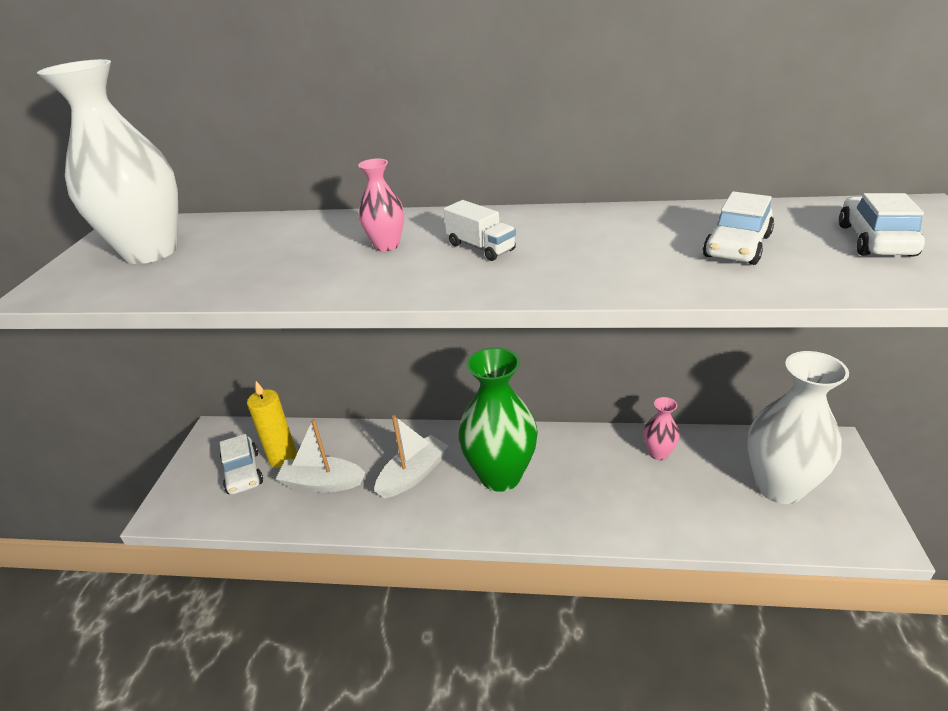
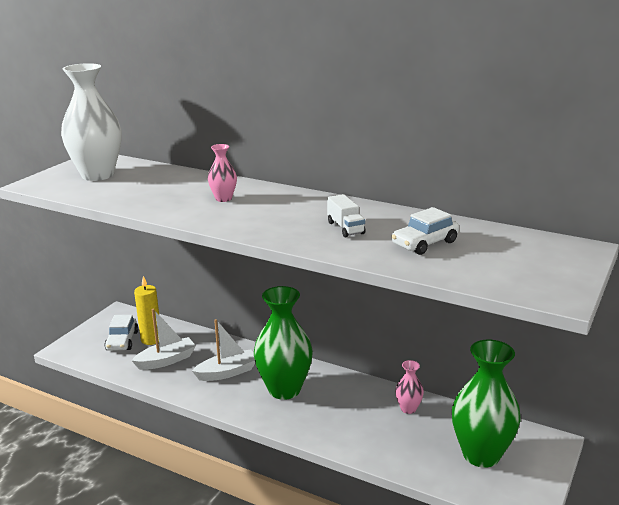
camera: 20 degrees right, 10 degrees down
white boat [276,419,365,492] -> white boat turned 120 degrees clockwise [131,309,196,370]
white truck [443,200,516,261] -> white truck moved to [327,194,365,238]
white vase [747,351,849,504] -> green vase [452,340,521,468]
white car [839,193,925,257] -> none

